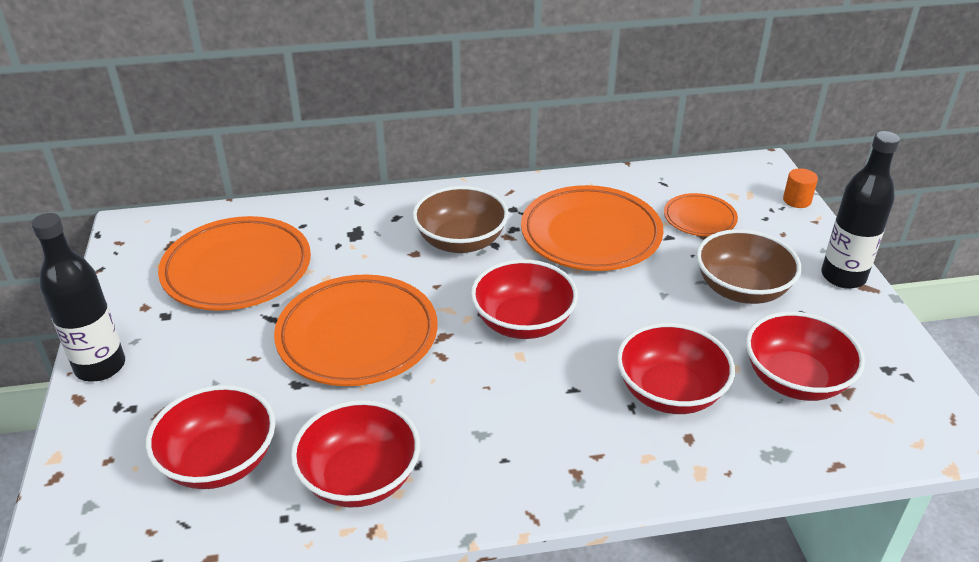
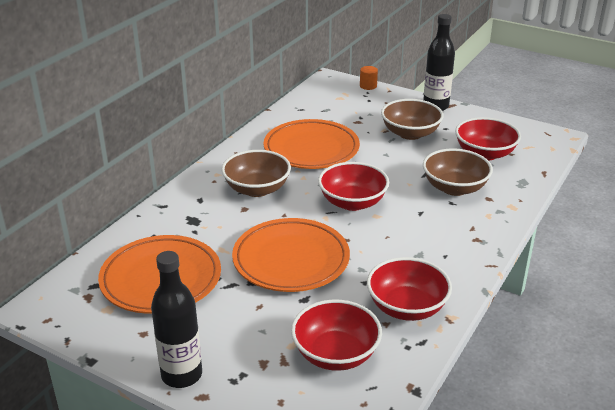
camera: 50 degrees left, 5 degrees down
red bowl [617,323,735,414] -> brown bowl [423,148,493,196]
orange plate [664,193,738,236] -> none

